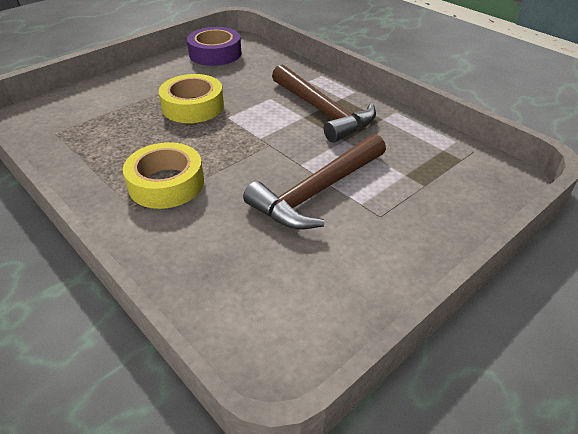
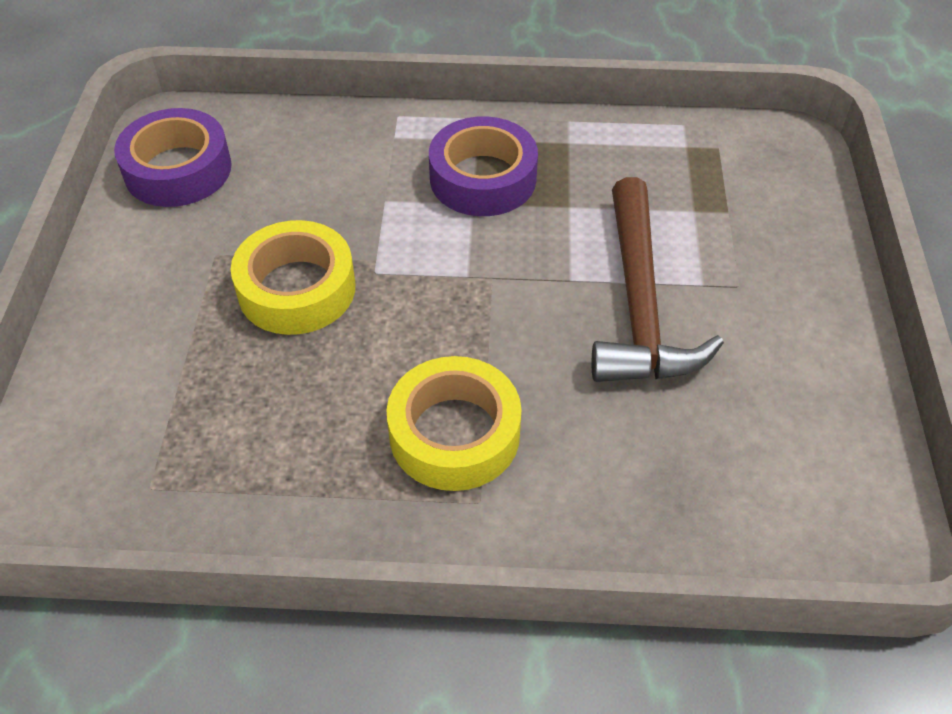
camera: 45 degrees left, 10 degrees up
brown hammer [272,65,376,143] -> purple tape [429,116,538,216]

